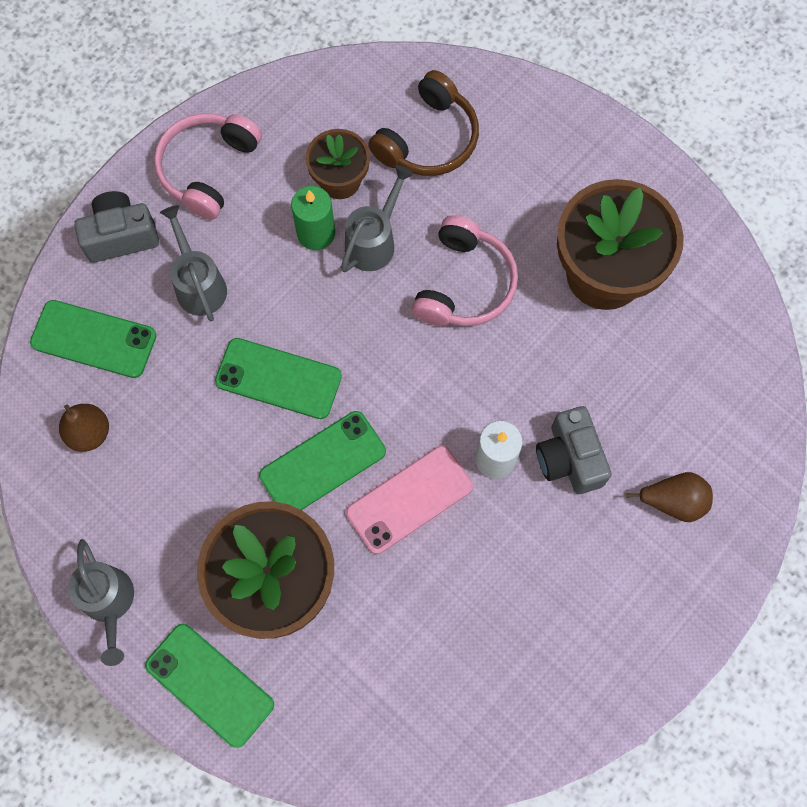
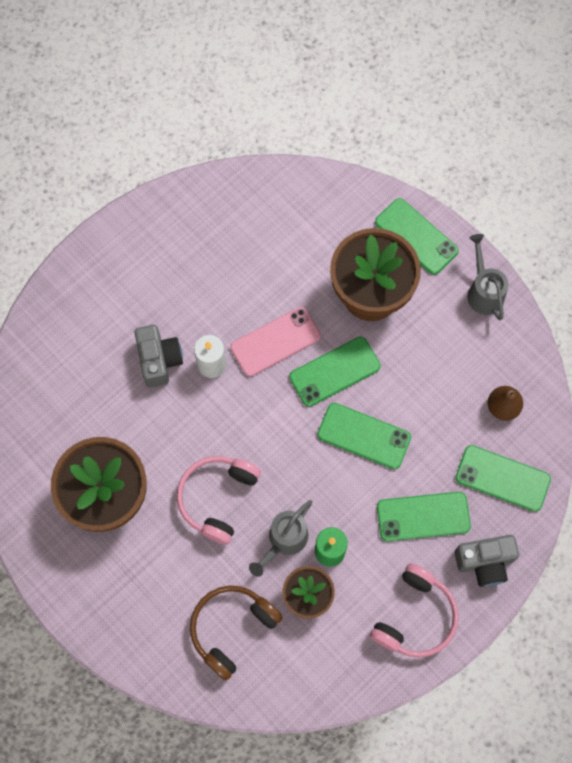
camera: 175 degrees left, 0 degrees up
grey watering can [160,205,227,321] -> green phone [377,492,471,541]
brown pear [626,472,713,522] -> none

